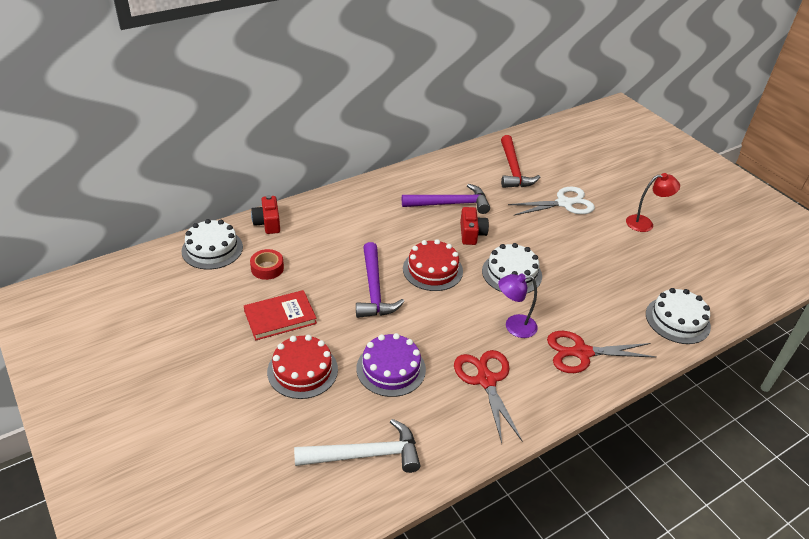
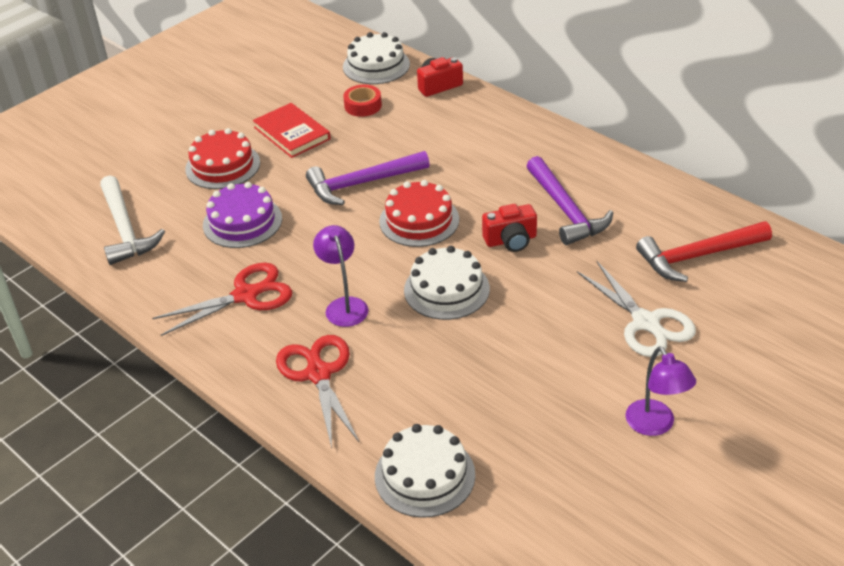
camera: 80 degrees right, 0 degrees up
red lamp [626,173,680,232] -> purple lamp [625,346,696,436]

